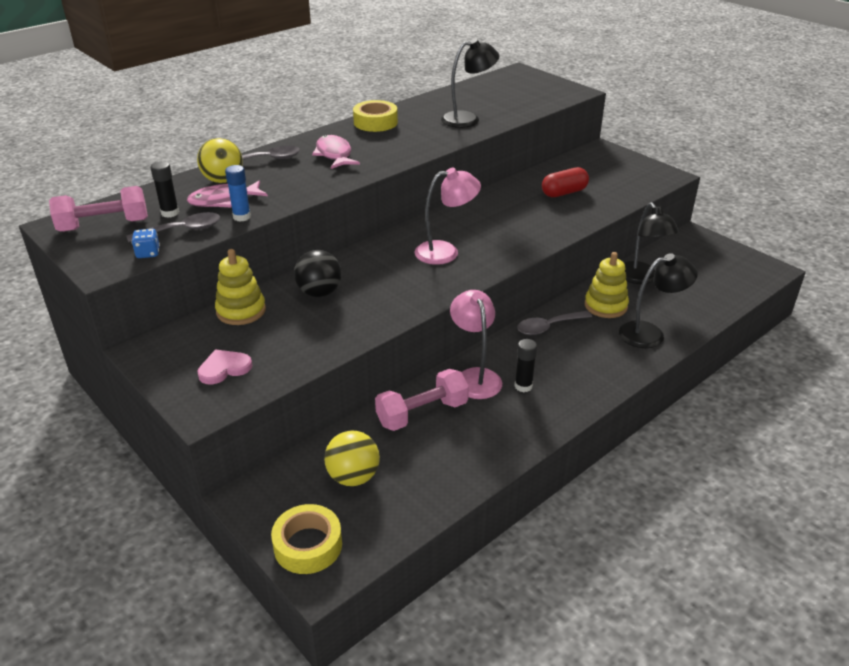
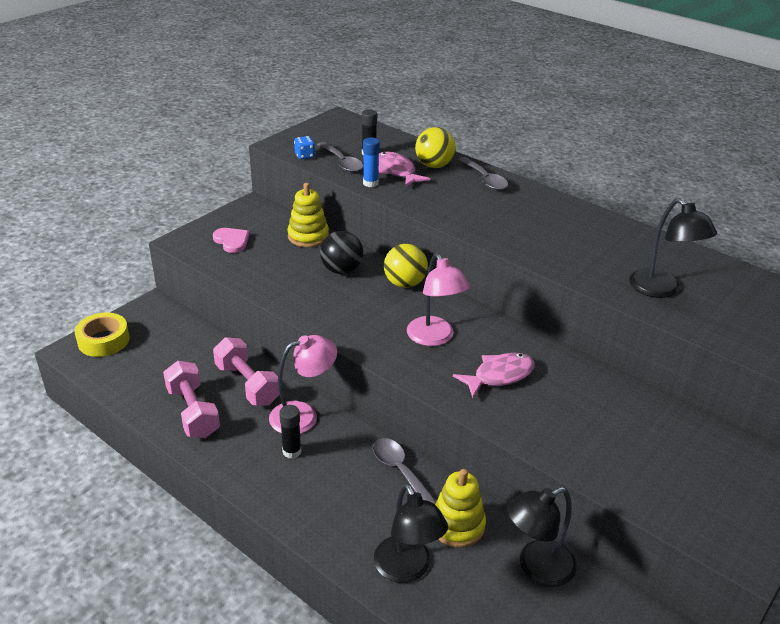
camera: 80 degrees right, 0 degrees up
pink dumbbell [49,186,148,232] -> pink dumbbell moved to [163,361,220,438]
pink fish [312,135,360,169] -> pink fish moved to [453,353,535,398]
yellow ball [324,430,380,486] -> yellow ball moved to [384,244,428,288]
yellow tape [353,100,398,132] -> none
red capsule [542,167,589,197] -> none

